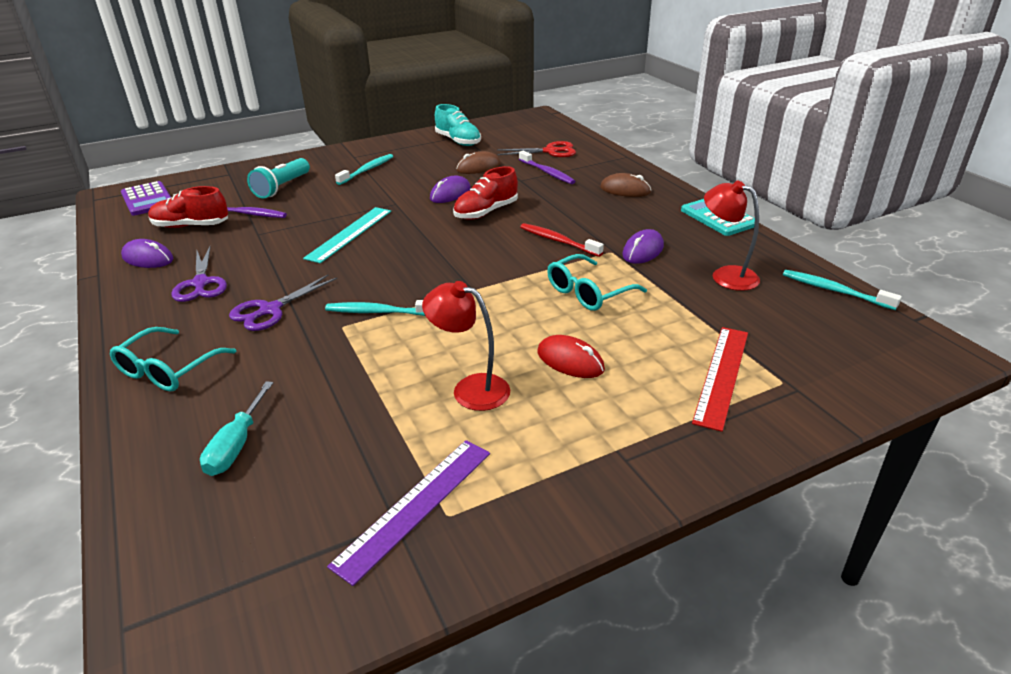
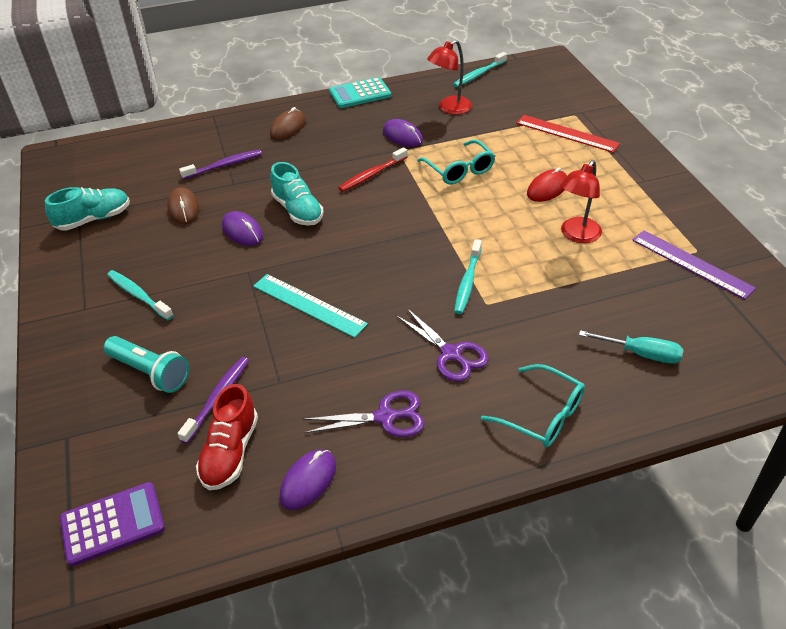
camera: 80 degrees left, 10 degrees up
red shoe [453,166,518,220] -> turquoise shoe [270,162,323,226]
red scissors [497,141,576,157] -> none

